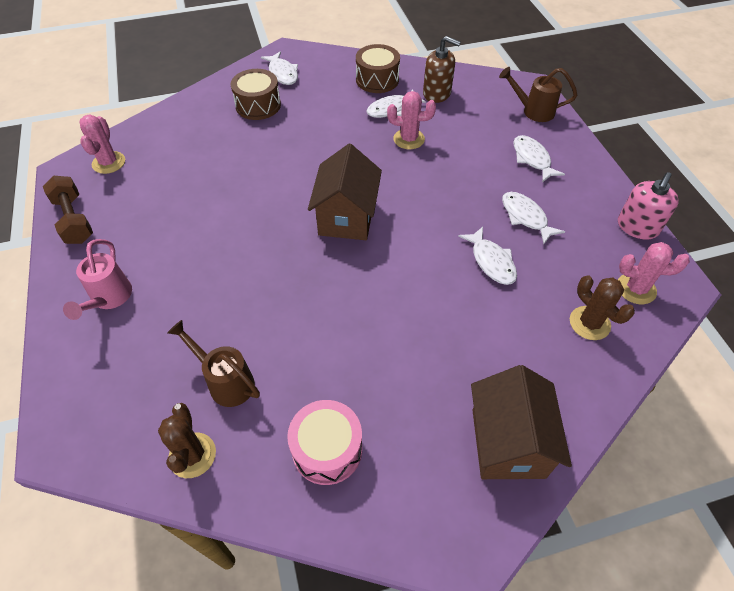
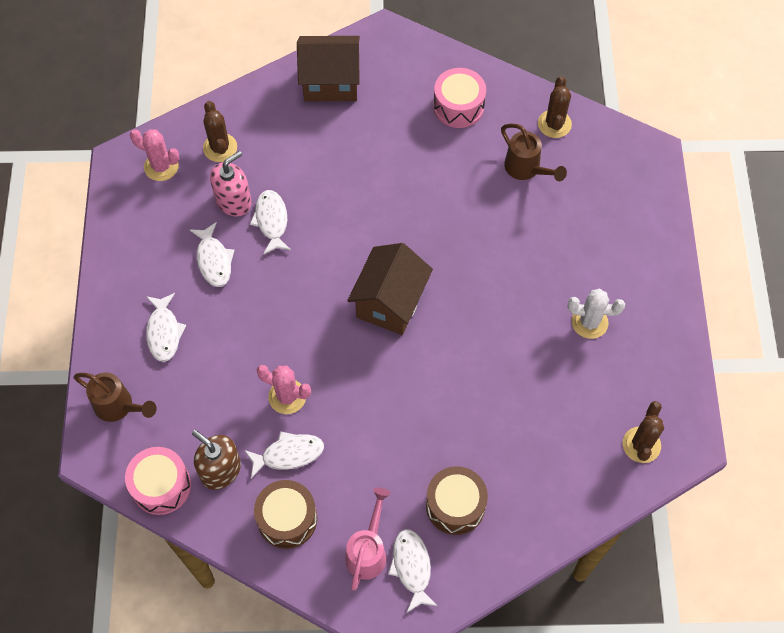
camera: 165 degrees left, 10 degrees up
brown dumbbell [43,176,93,244] -> none
pink watering can [63,239,132,320] -> pink watering can moved to [345,488,390,591]
pink cactus [79,115,125,174] -> brown cactus [623,401,664,463]
brown house [471,365,572,479] -> brown house turned 75 degrees clockwise [297,36,360,101]
pink soap dispenser [618,172,679,240] -> pink soap dispenser moved to [210,151,252,217]
none -> pink drum [125,447,191,515]
none -> white cactus [567,289,625,339]

